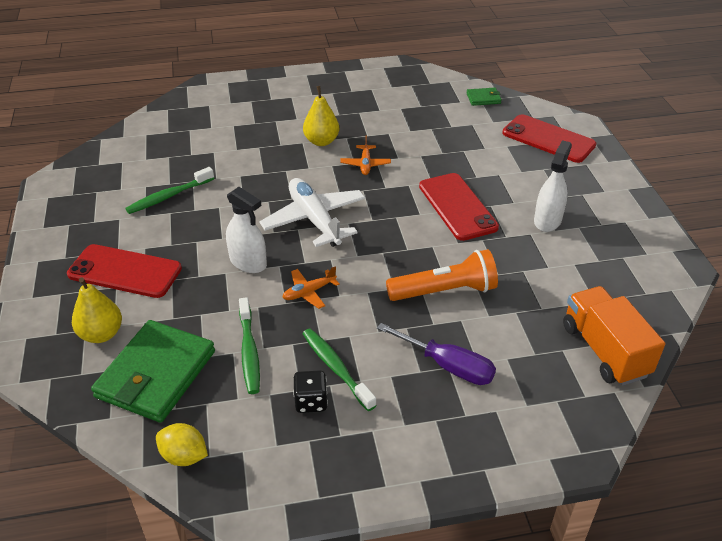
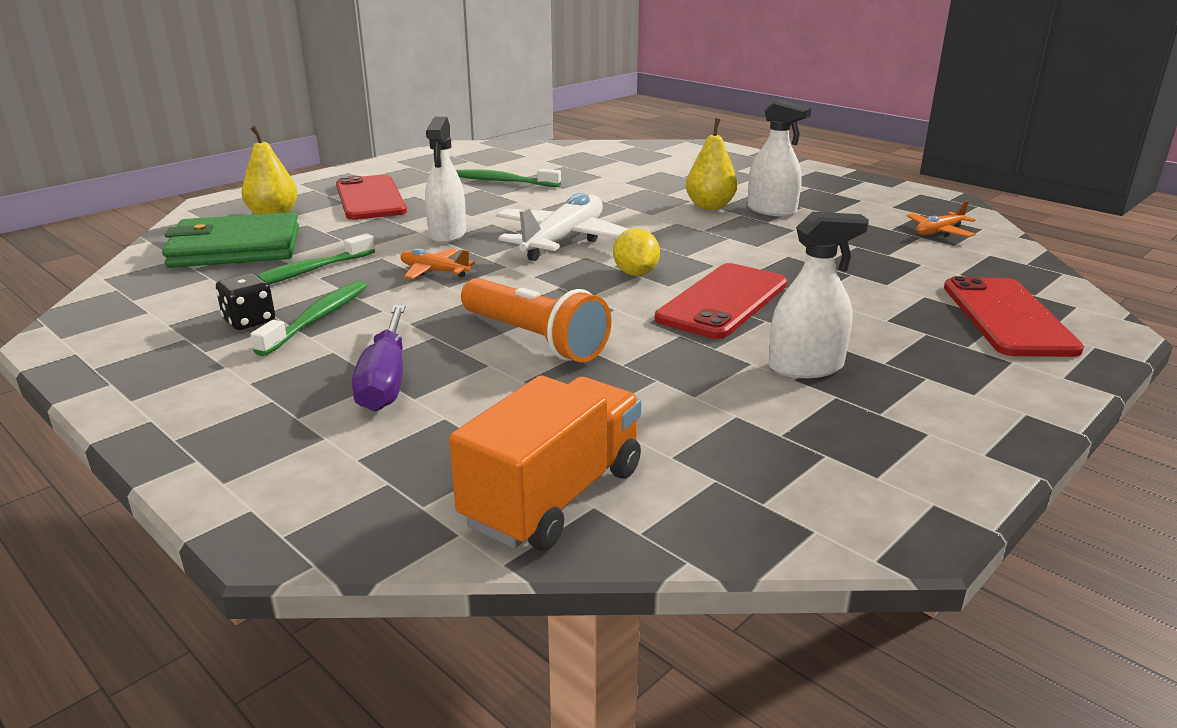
camera: 55 degrees right, 15 degrees down
yellow lemon [156,423,208,466] -> yellow lemon moved to [613,228,660,276]
orange plane [340,136,391,175] -> orange plane moved to [907,201,976,237]
green wallet [467,88,502,106] -> none
none -> white spray bottle [747,99,811,217]

